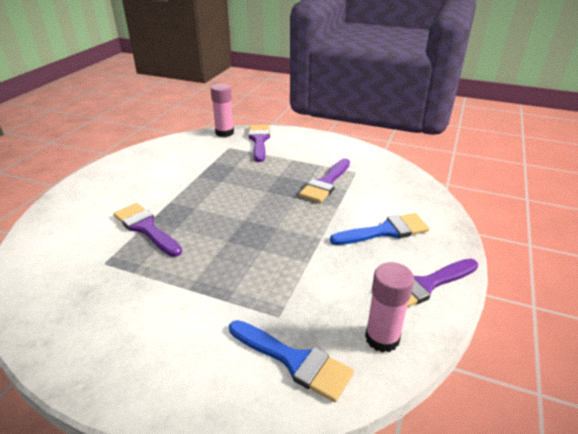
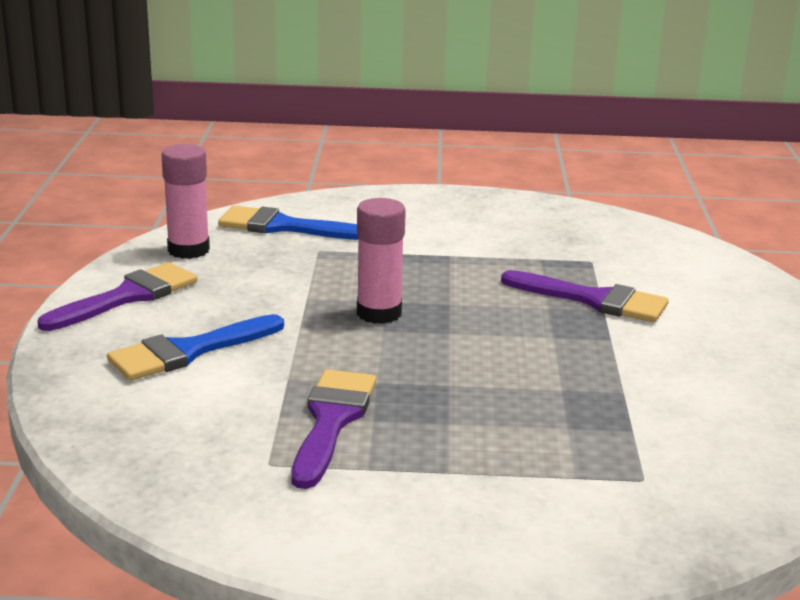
camera: 160 degrees right, 10 degrees down
pink glue stick [210,83,234,137] -> pink glue stick moved to [357,198,406,324]
purple brush [249,124,270,162] -> none

